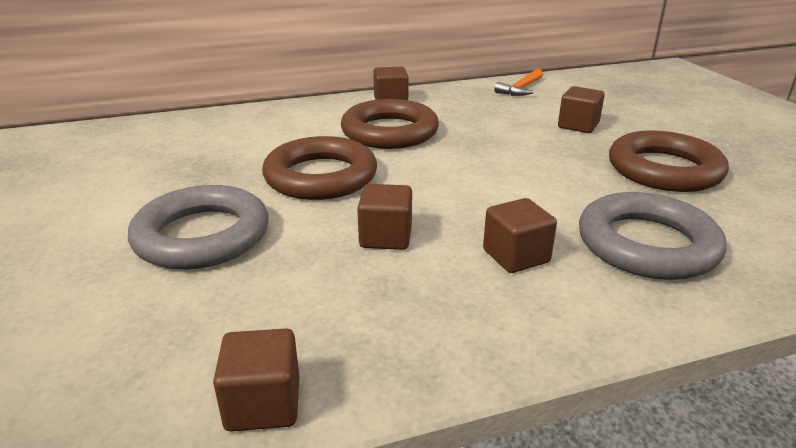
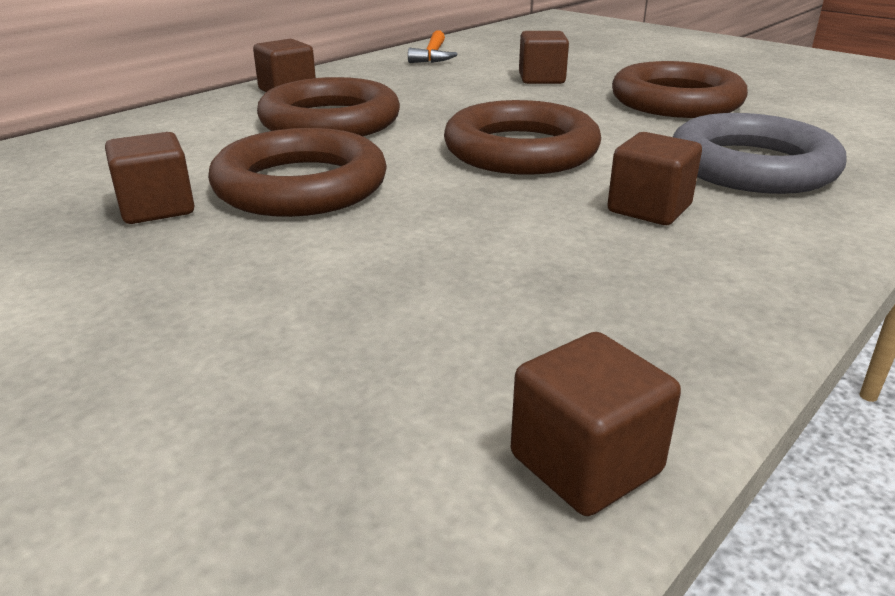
camera: 30 degrees left, 0 degrees up
grey ring [128,185,269,269] -> none
brown cube [357,184,412,250] -> brown cube moved to [105,132,194,224]
none -> brown ring [444,100,601,175]

